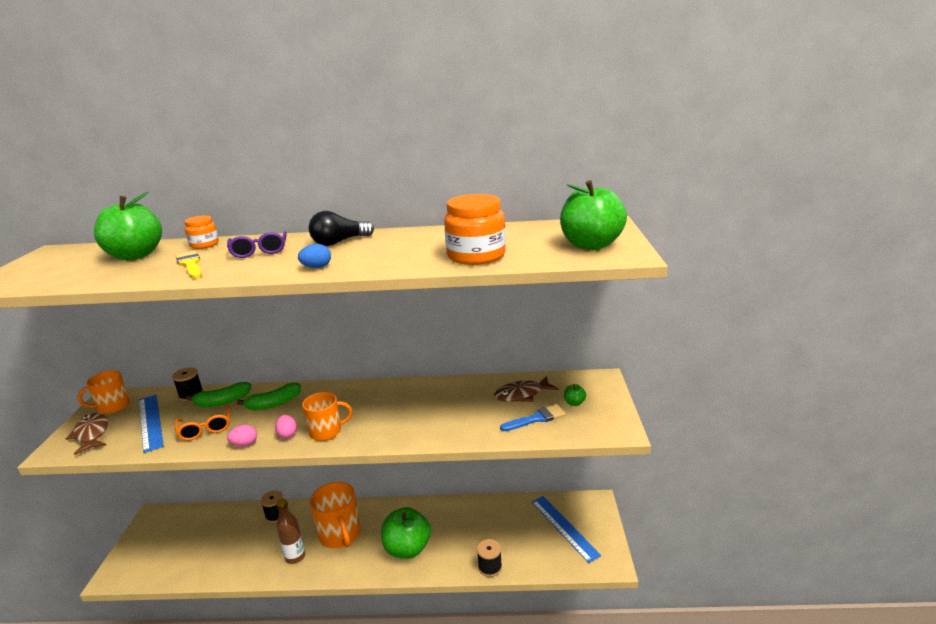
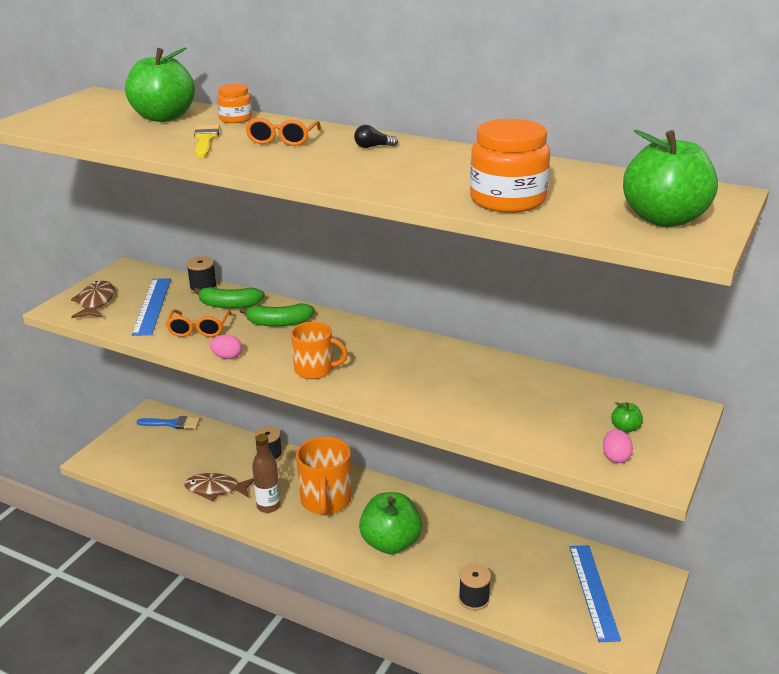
camera: 25 degrees right, 5 degrees up
orange mug [78,370,130,414] -> none
purple glasses [227,231,287,258] -> orange glasses [245,118,321,146]
pink egg [275,415,297,439] -> pink egg moved to [603,429,633,463]
blue egg [298,244,331,268] -> none
black light bulb [309,211,374,246] -> black light bulb [354,125,398,148], size x0.54
brown fish [494,376,559,402] -> brown fish moved to [184,473,254,501]
blue brush [500,404,566,431] -> blue brush moved to [137,416,200,429]

